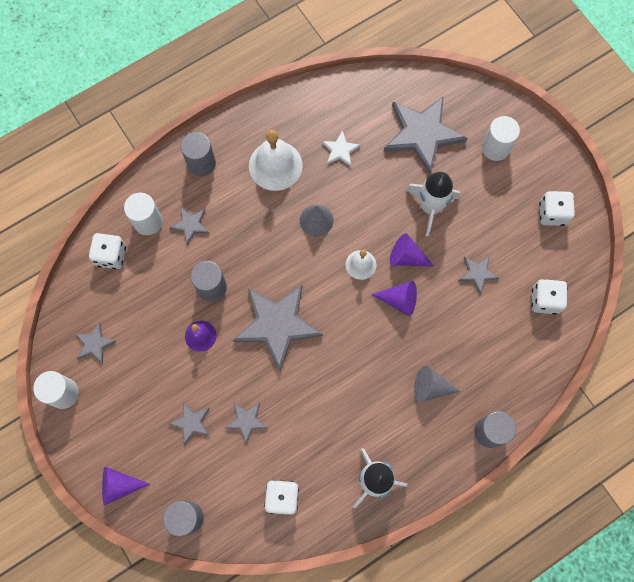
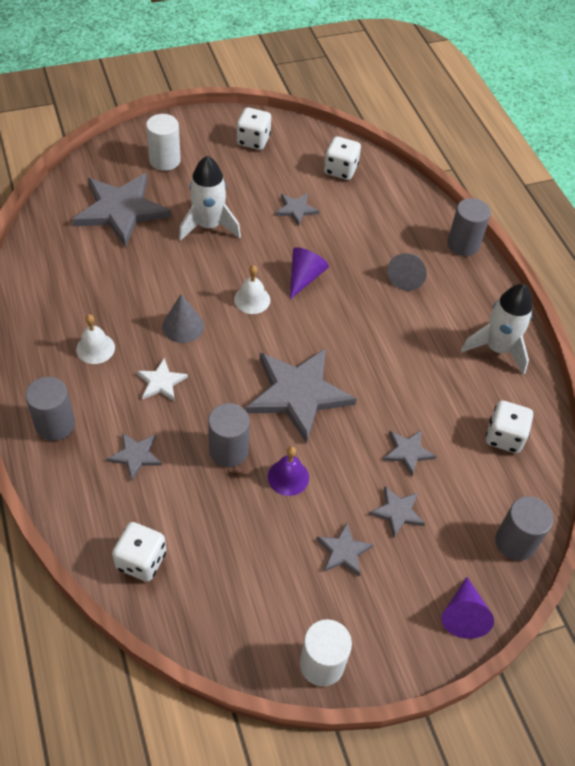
camera: 80 degrees left, 20 degrees down
grey star [75,323,117,364] -> grey star moved to [316,523,374,577]
white cylinder [124,193,163,235] -> none
white bell [249,130,303,191] -> white bell [76,314,115,364], size x0.56
white star [322,130,361,167] -> white star moved to [136,358,188,401]
purple cone [390,233,434,266] -> none

